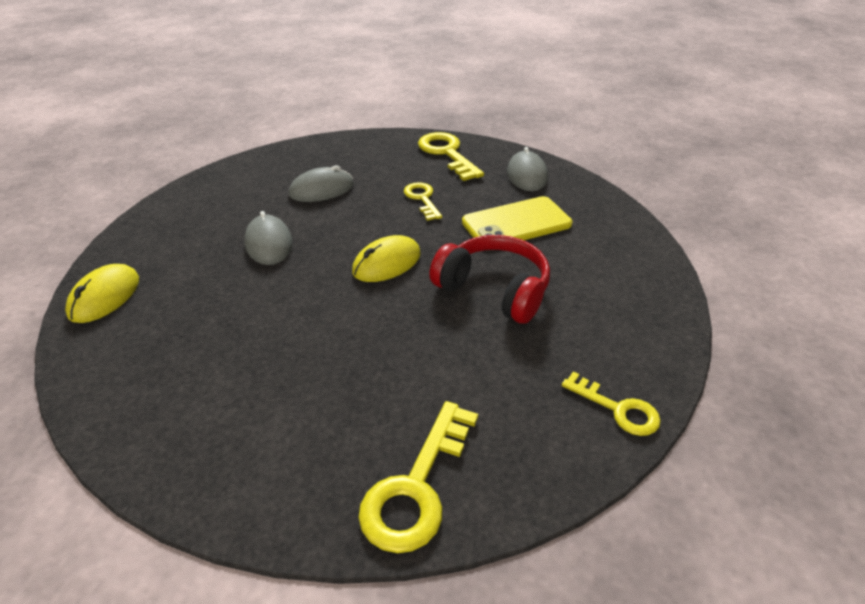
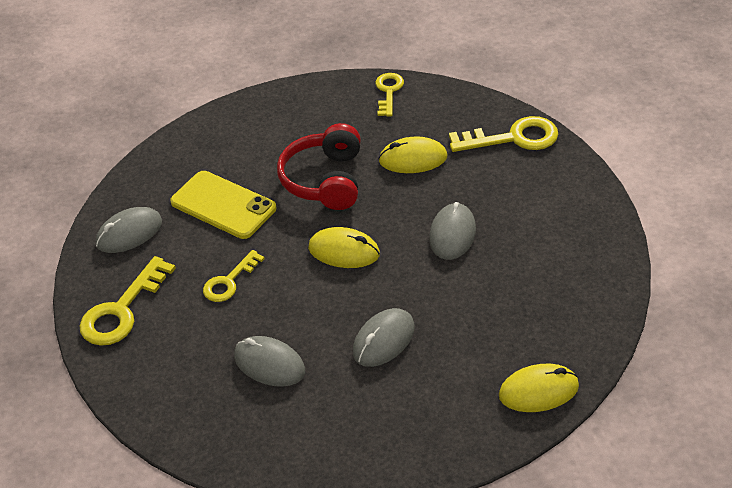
camera: 120 degrees left, 5 degrees up
none -> yellow mouse [378,136,448,173]
none -> grey mouse [429,202,476,260]

